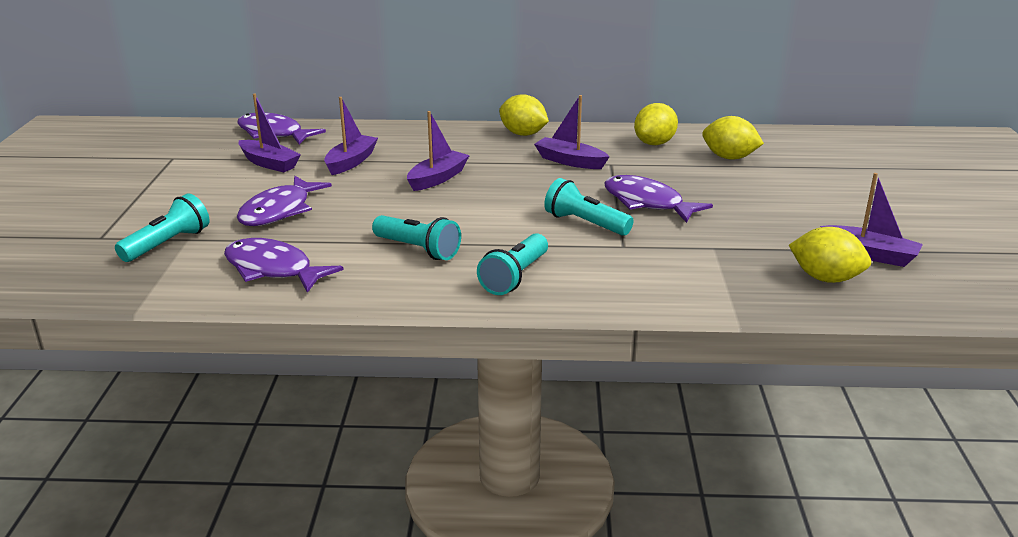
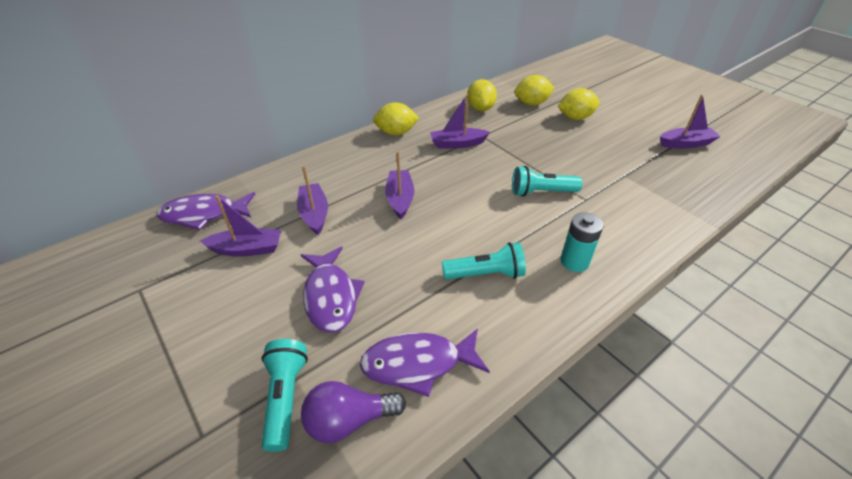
camera: 40 degrees left, 15 degrees up
turquoise flashlight [477,233,548,295] -> turquoise battery [561,212,604,272]
purple fish [604,175,713,223] -> none
yellow lemon [789,227,871,283] -> yellow lemon moved to [558,88,600,120]
none -> purple light bulb [301,381,406,443]

